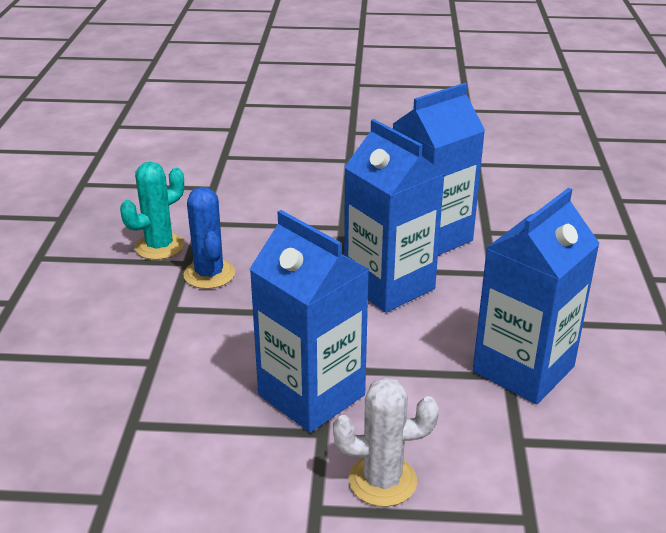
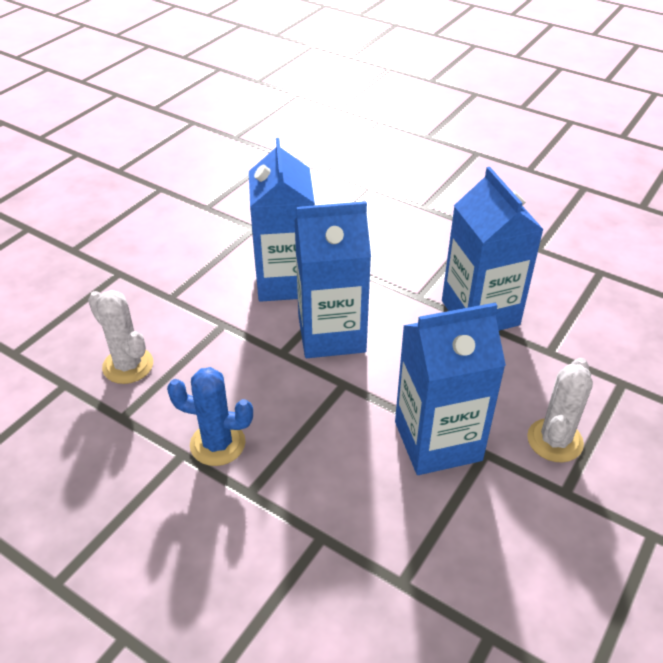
camera: 60 degrees left, 10 degrees up
turquoise cactus [120,162,184,260] -> none
none -> white cactus [88,290,153,384]

